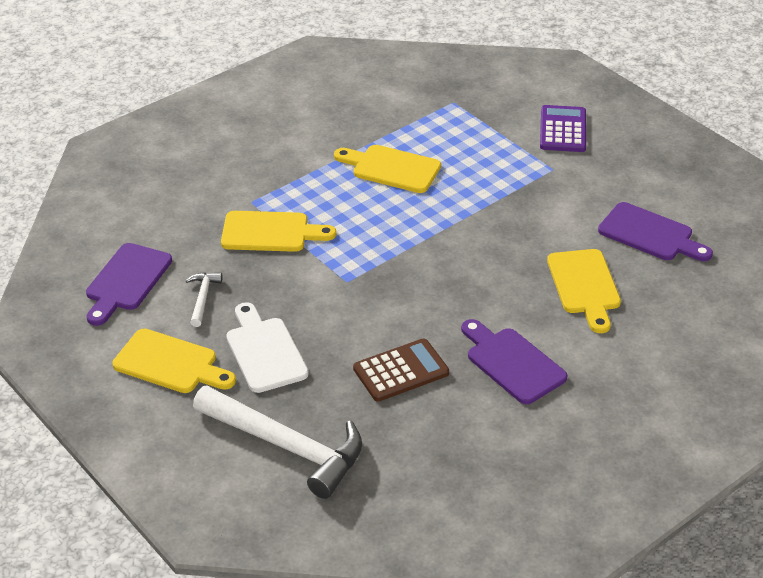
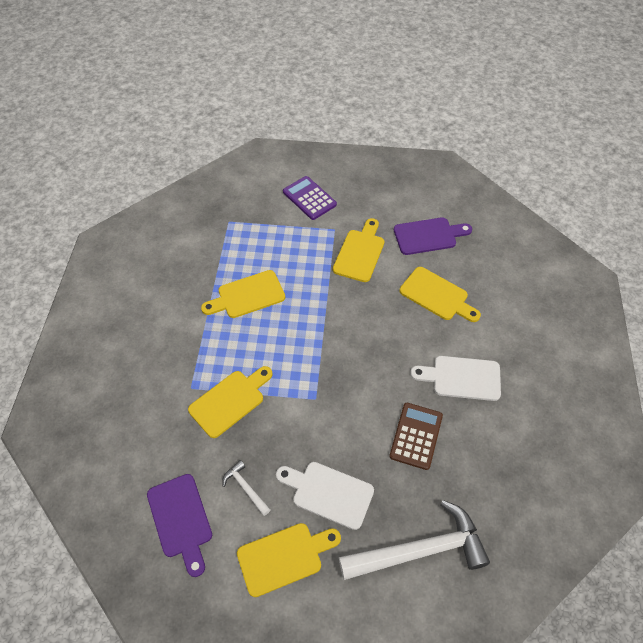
camera: 45 degrees left, 15 degrees up
purple cutting board [461,319,567,404] -> white cutting board [410,356,501,401]
none -> yellow cutting board [333,218,384,282]

